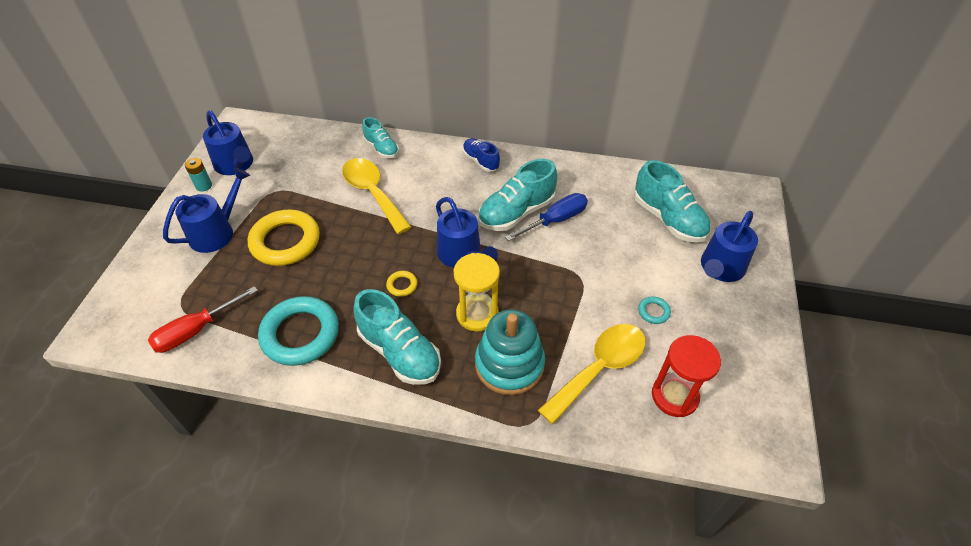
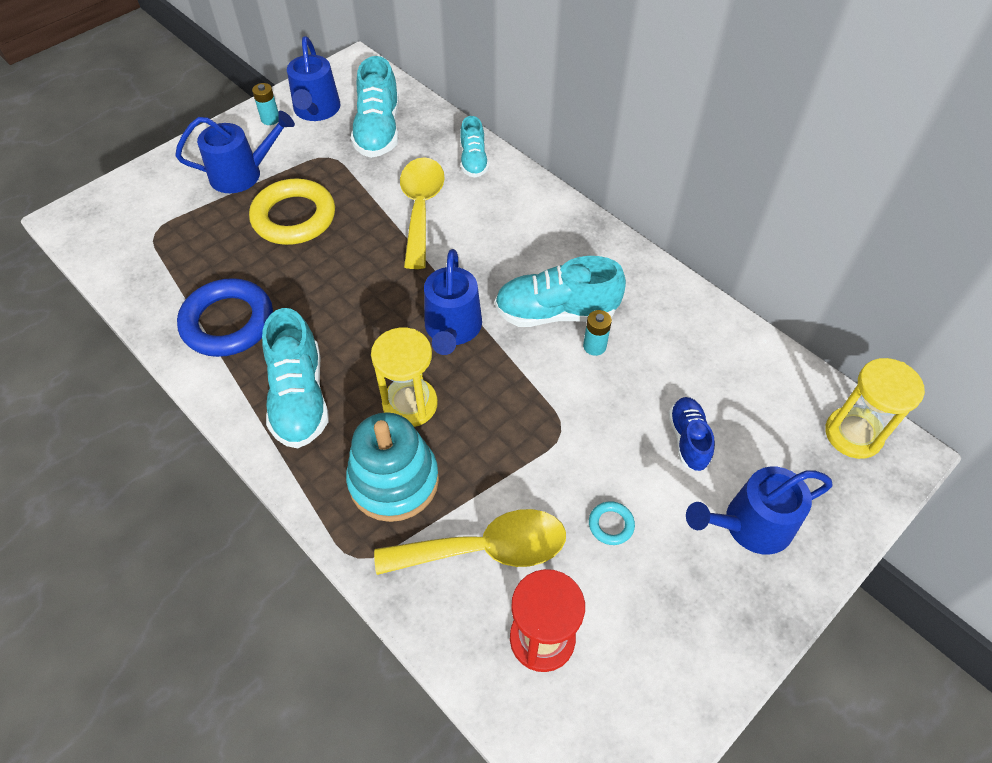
camera: 35 degrees right, 5 degrees up
red screwdriver [148,286,258,353] -> none
turquoise ring [258,296,339,366] -> blue ring [177,278,273,357]
yellow ring [386,271,417,297] -> none
blue shoe [463,138,500,172] -> blue shoe moved to [668,397,715,471]
blue screwdriver [505,193,588,241] -> turquoise battery [583,310,612,356]
turquoise shoe [634,160,711,243] -> turquoise shoe moved to [351,56,399,158]
none -> yellow hourglass [825,358,925,459]

